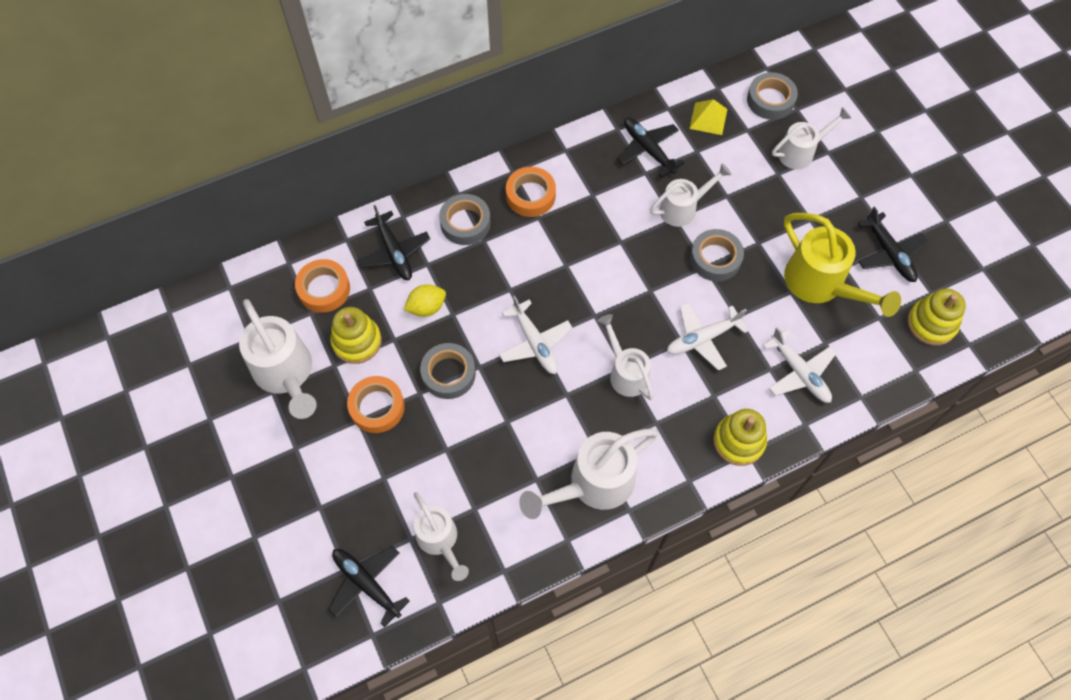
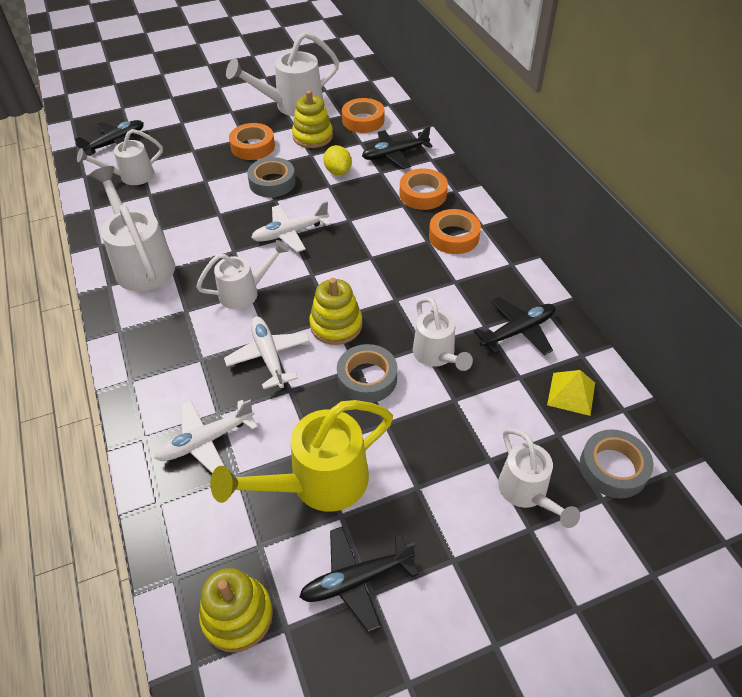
camera: 95 degrees right, 15 degrees down
grey tape [439,194,491,245] -> orange tape [400,169,448,210]
yellow stacking toy [713,409,767,466] -> yellow stacking toy moved to [309,278,362,345]

